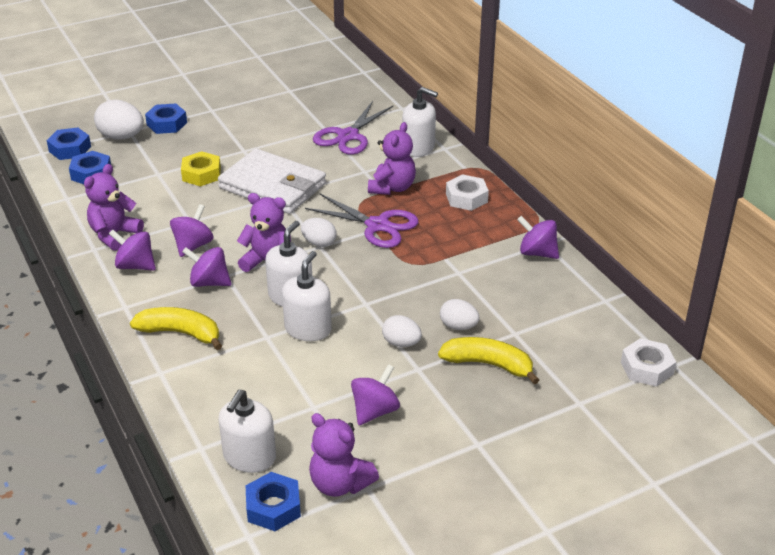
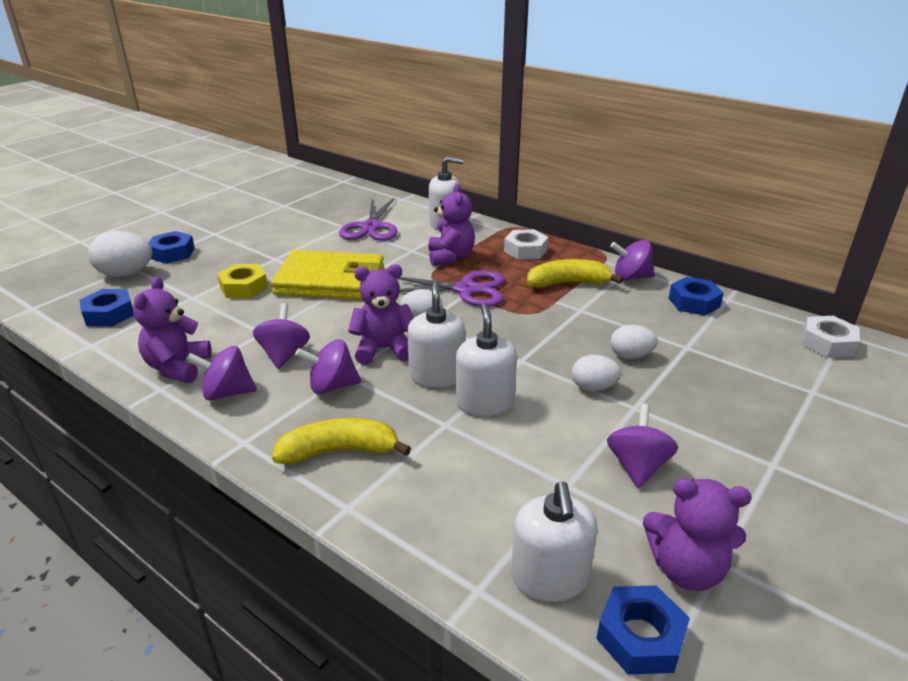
camera: 25 degrees left, 5 degrees down
blue nut [46,128,91,160] -> blue nut moved to [669,277,724,316]
white wallet [218,148,326,214] -> yellow wallet [271,250,384,300]
yellow banana [438,337,539,384] -> yellow banana moved to [527,259,623,288]

